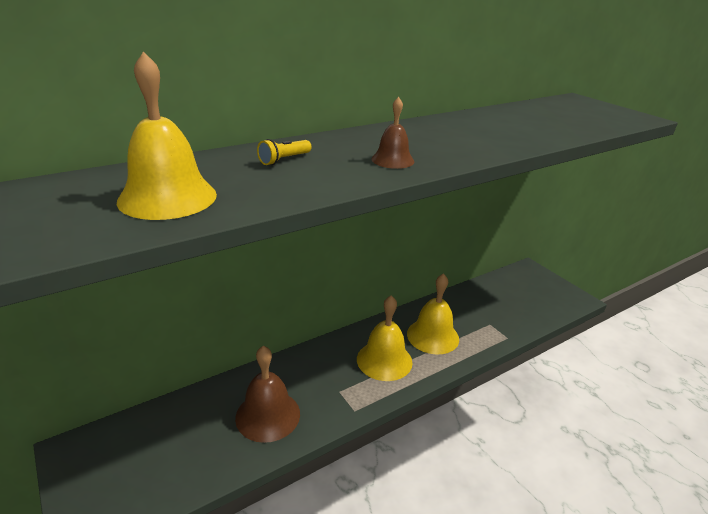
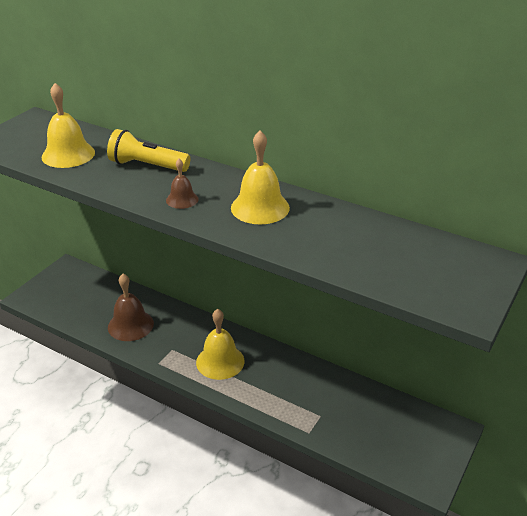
camera: 65 degrees right, 5 degrees up
yellow flashlight [257,139,312,165] -> yellow flashlight [107,129,190,172], size x2.05
yellow bell [407,273,459,354] -> yellow bell moved to [231,131,290,224]

